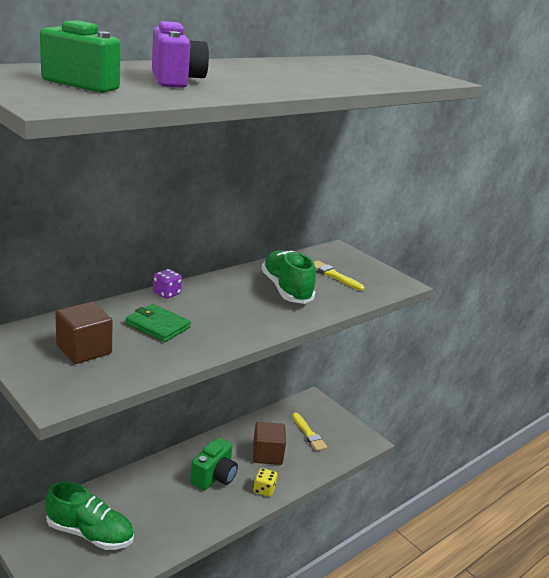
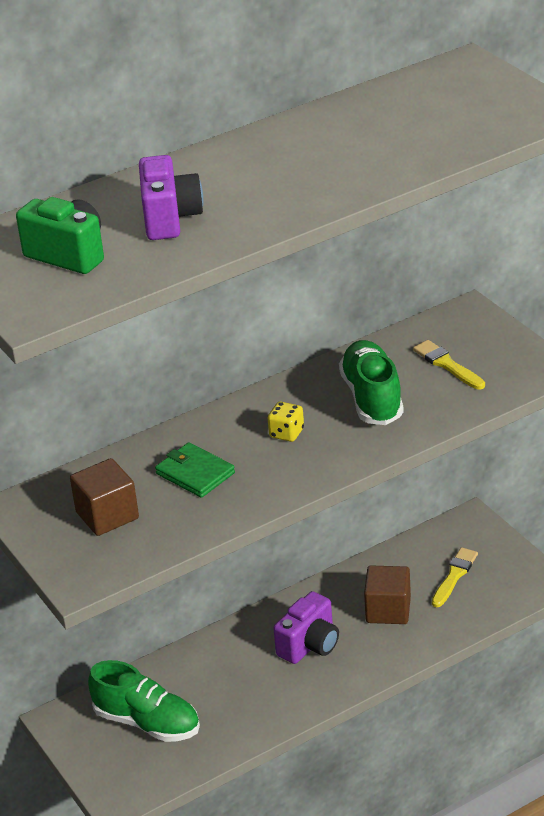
camera: 15 degrees right, 10 degrees up
purple dice [153,269,182,299] -> none
green camera [190,437,238,490] -> purple camera [273,591,339,664]
yellow dice [253,468,277,497] -> yellow dice moved to [268,402,304,442]
yellow brush [292,412,327,451] -> yellow brush turned 135 degrees counterclockwise [432,547,478,607]

